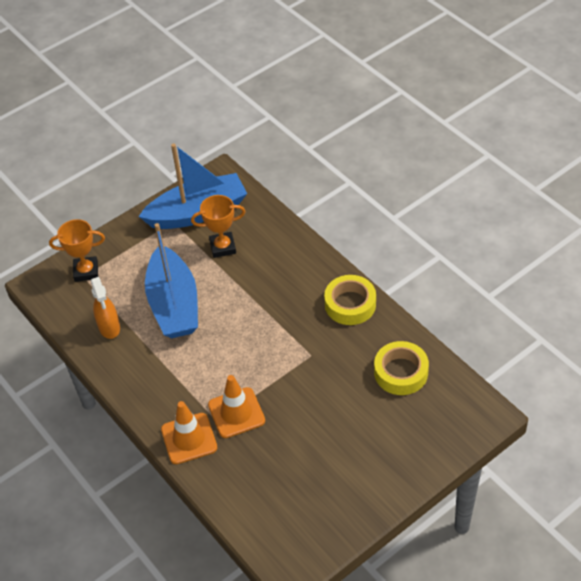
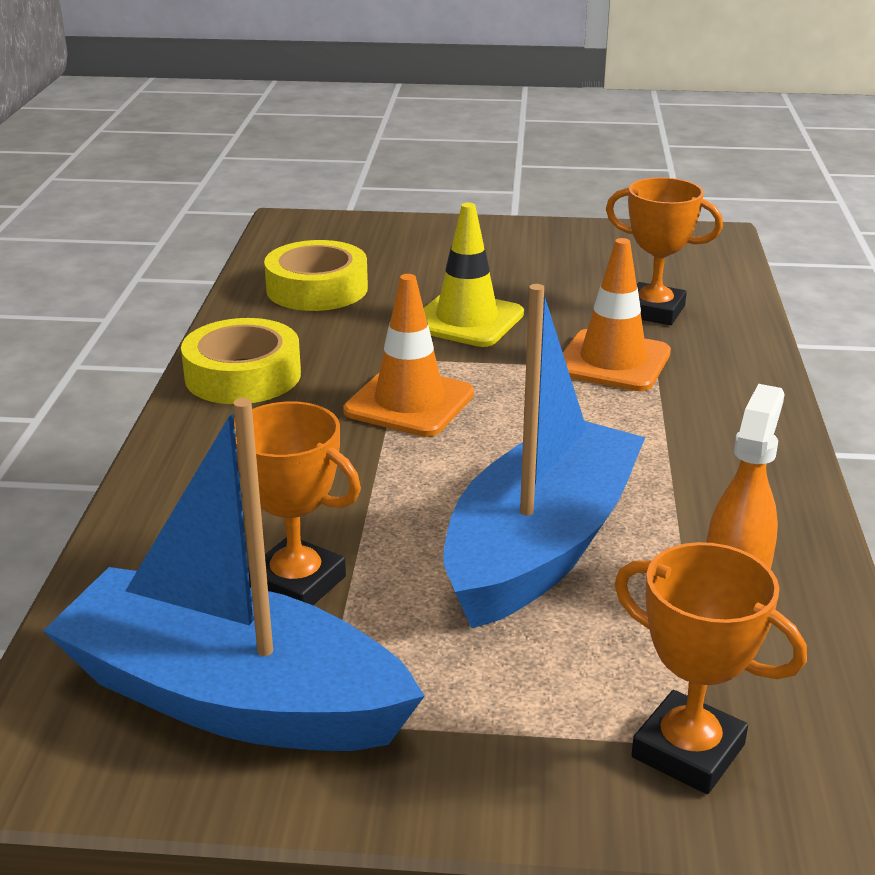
camera: 140 degrees left, 20 degrees down
orange traffic cone [161,401,217,464] -> orange traffic cone moved to [343,274,474,437]
none -> yellow traffic cone [424,203,524,347]
none -> orange trophy [606,177,723,325]

